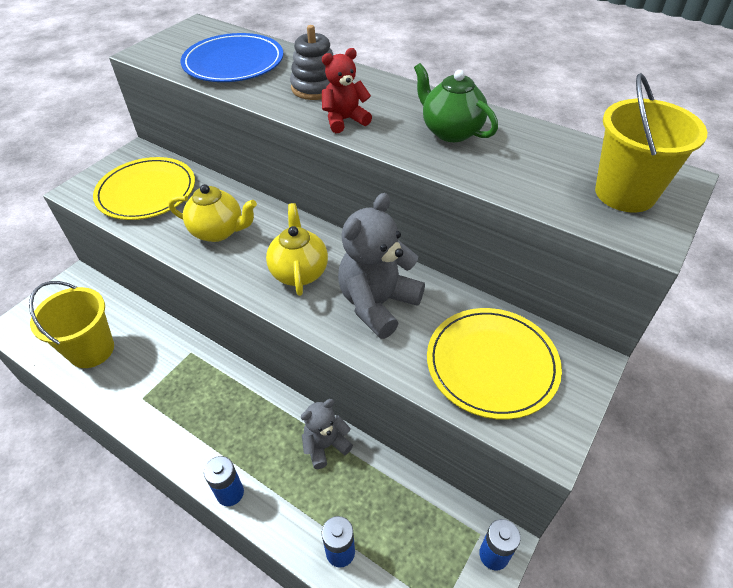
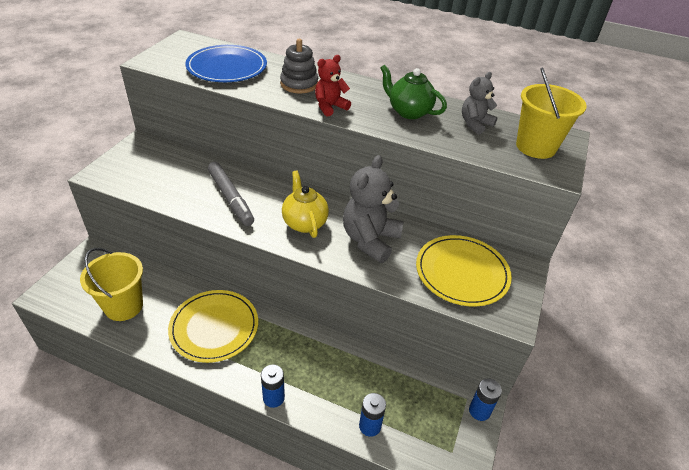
camera: 15 degrees left, 5 degrees down
yellow plate [93,157,195,220] -> yellow plate moved to [168,290,258,363]
yellow teapot [168,184,257,242] -> grey marker [208,162,254,226]
grey teddy bear [301,399,353,469] -> grey teddy bear moved to [462,72,498,135]

